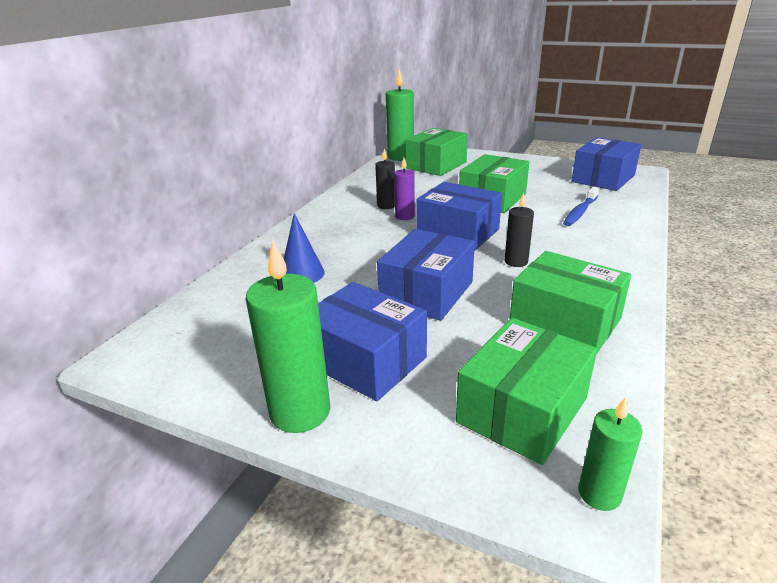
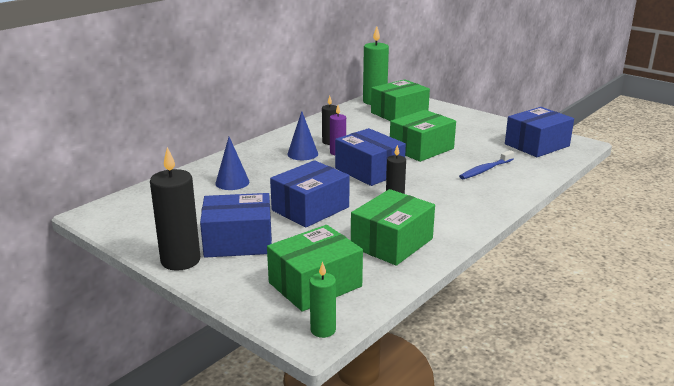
camera: 15 degrees right, 5 degrees down
green candle [246,239,330,433] -> black candle [150,147,200,271]
blue box [318,282,427,401] -> blue box turned 60 degrees counterclockwise [200,193,272,258]
green box [510,251,631,355] -> green box turned 75 degrees clockwise [351,189,435,266]
none -> blue cone [287,111,318,160]

